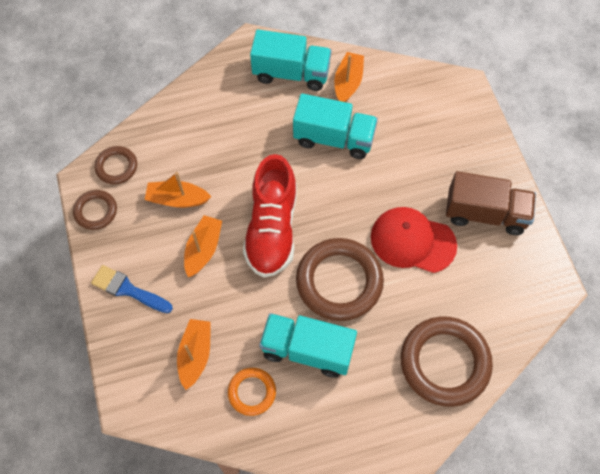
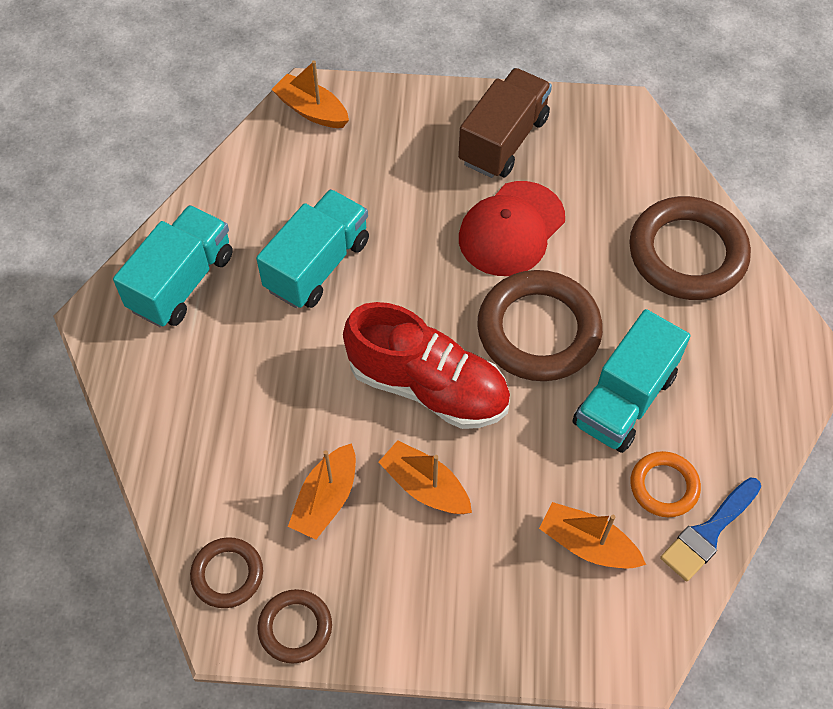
camera: 70 degrees left, 5 degrees down
blue brush [91,265,173,313] -> blue brush moved to [660,477,761,582]
orange boat [334,52,364,102] -> orange boat moved to [271,60,349,128]

